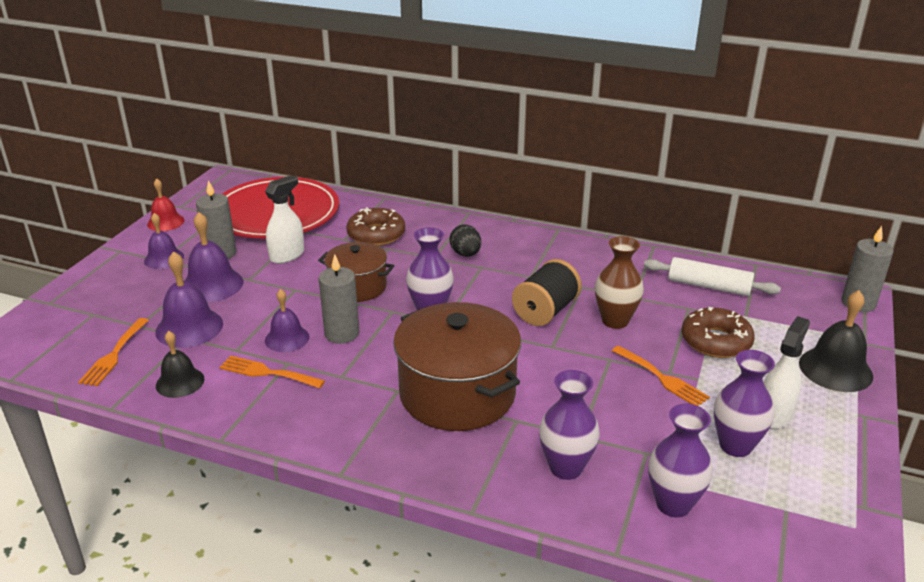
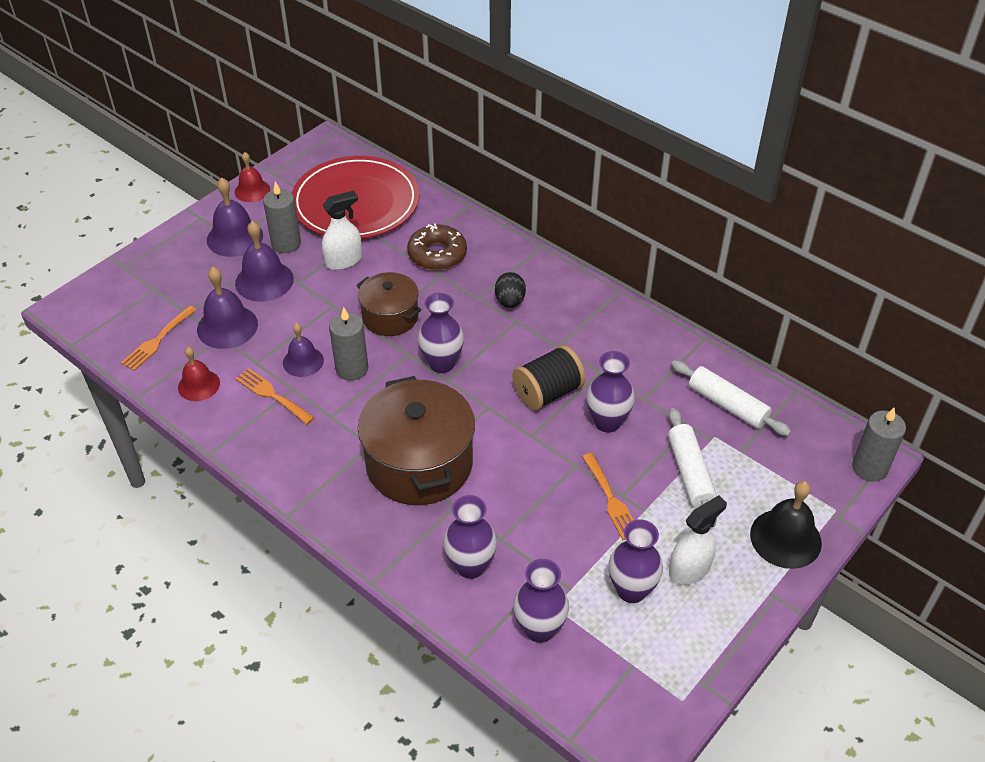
camera: 20 degrees right, 15 degrees up
purple bell [144,213,184,269] -> purple bell [207,178,263,257], size x1.52
black bell [156,331,204,398] -> red bell [178,347,220,401]
brown vase [595,236,644,329] -> purple vase [586,351,635,433]
brown donut [681,307,755,358] -> white rolling pin [668,408,717,527]

